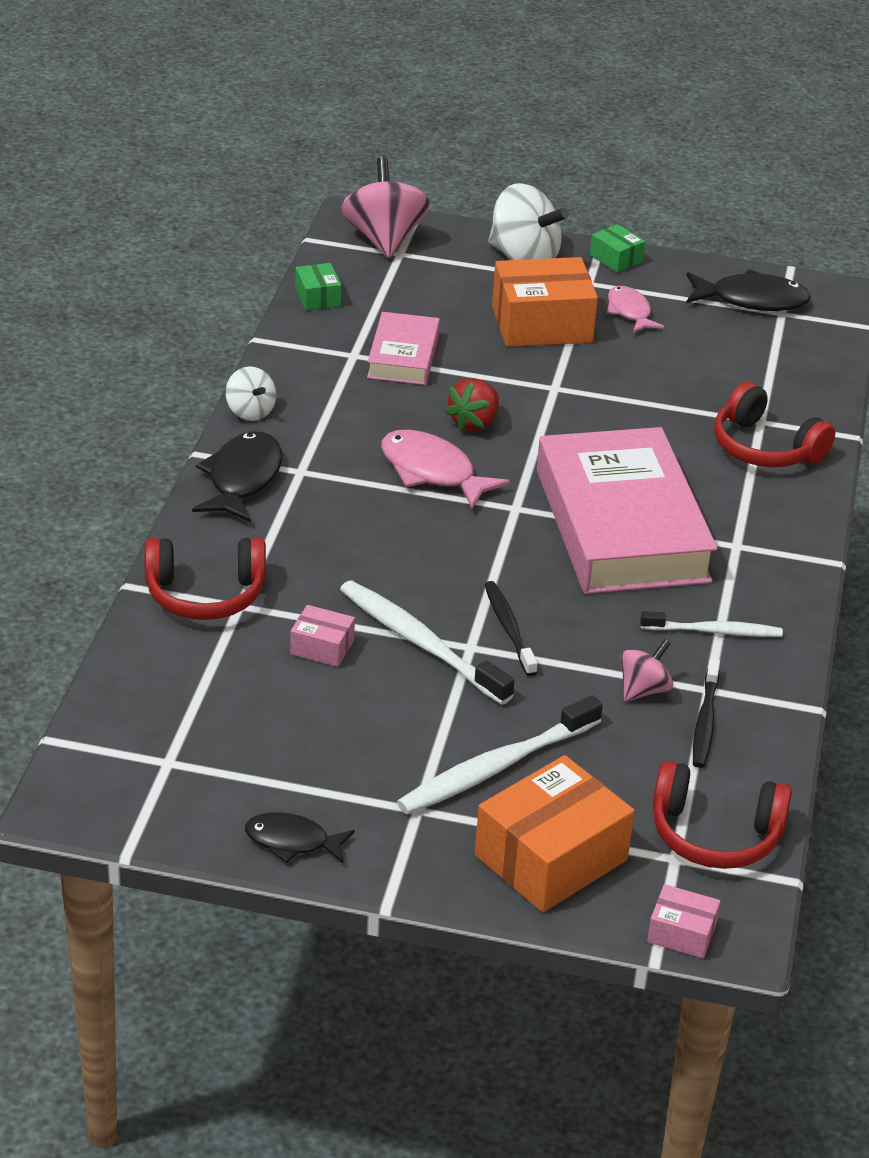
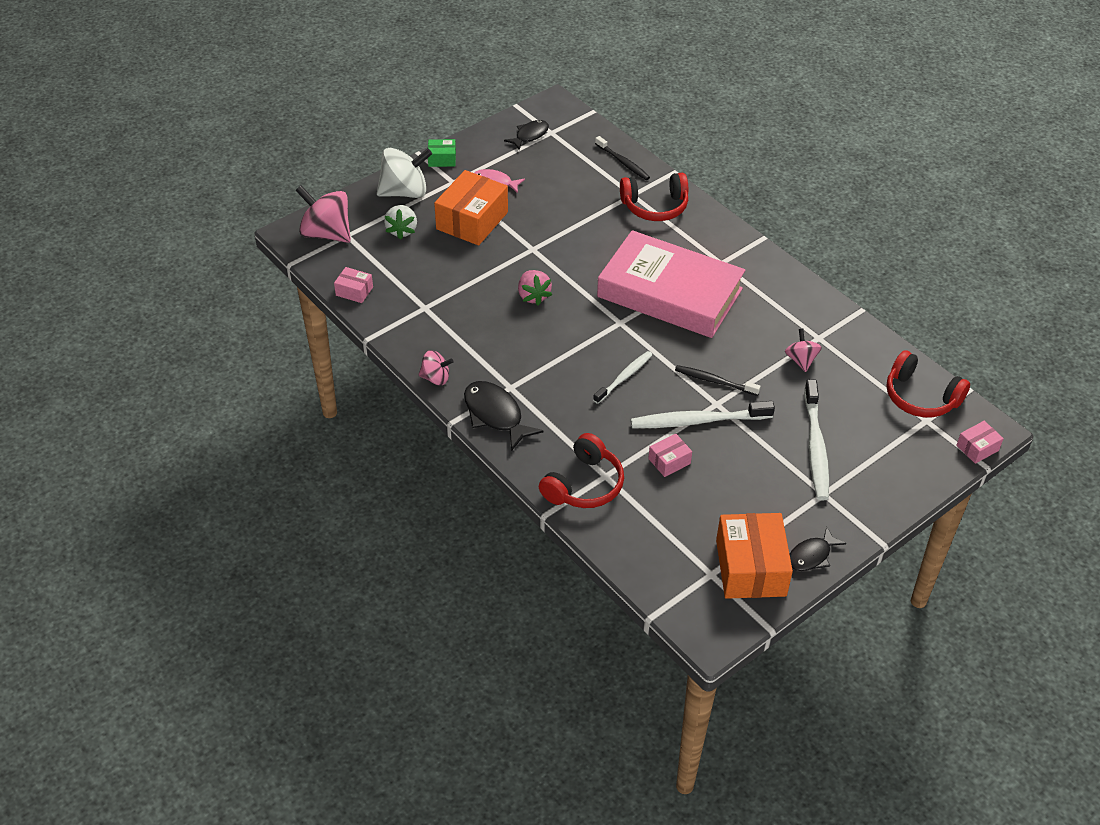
camera: 50 degrees left, 10 degrees up
white spinning top [226,366,276,421] -> pink spinning top [418,350,453,385]
green box [295,263,341,310] -> pink box [334,267,373,303]
pink book [367,312,440,385] -> none
pink fish [381,430,511,509] -> none
red strawberry [444,378,499,432] -> pink strawberry [518,270,552,306]
orange box [475,755,635,912] -> orange box moved to [716,513,793,599]
white toothbrush [640,611,783,637] -> white toothbrush moved to [593,351,652,404]
red headphones [653,760,792,869] -> red headphones turned 75 degrees clockwise [886,350,970,417]
black fish [686,269,811,311] -> black fish [504,120,549,150], size x0.64
black toothbrush [693,658,720,768] -> black toothbrush moved to [595,136,650,180]
none -> white strawberry [384,205,417,240]

